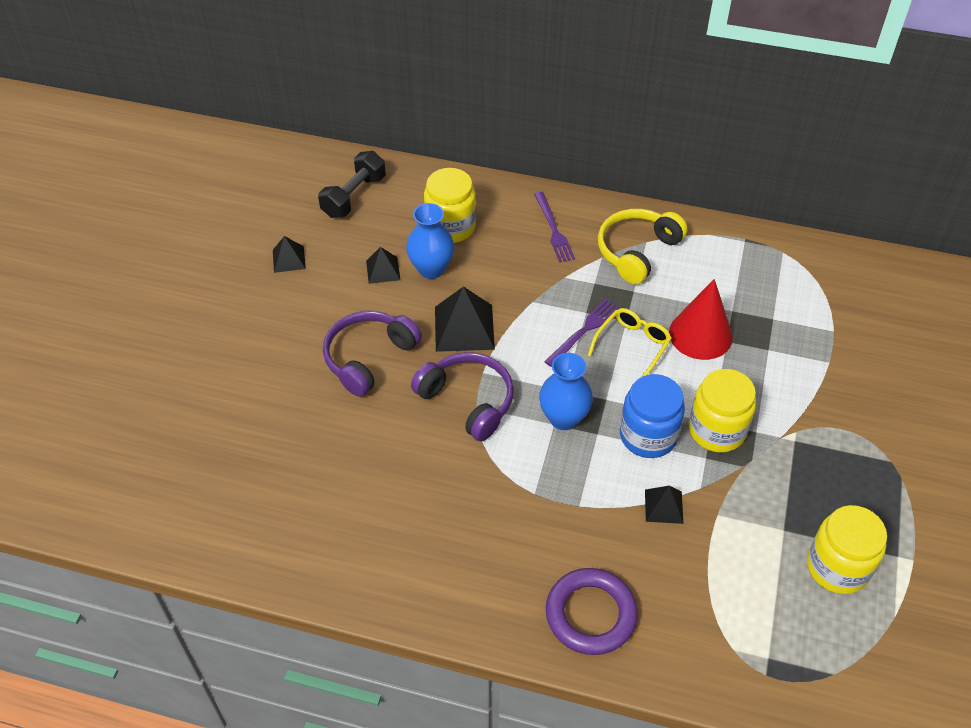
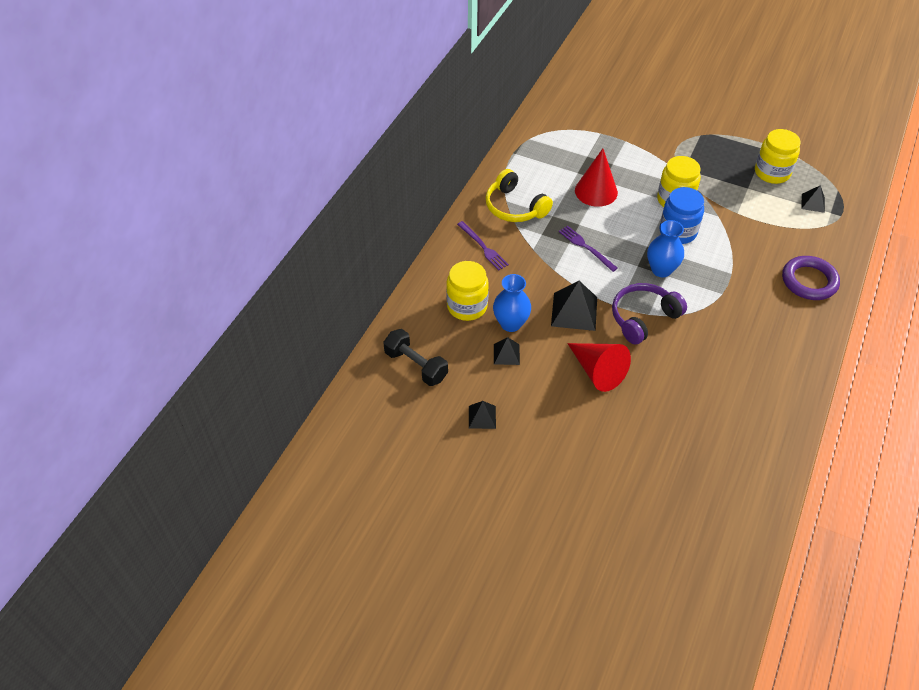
camera: 80 degrees left, 0 degrees up
purple headphones [323,311,422,397] -> red cone [567,343,631,392]
purple fork [534,192,575,263] -> purple fork turned 60 degrees clockwise [457,221,509,270]
yellow glasses [587,308,672,377] -> none
black pyramid [645,486,683,524] -> black pyramid moved to [801,185,825,213]

